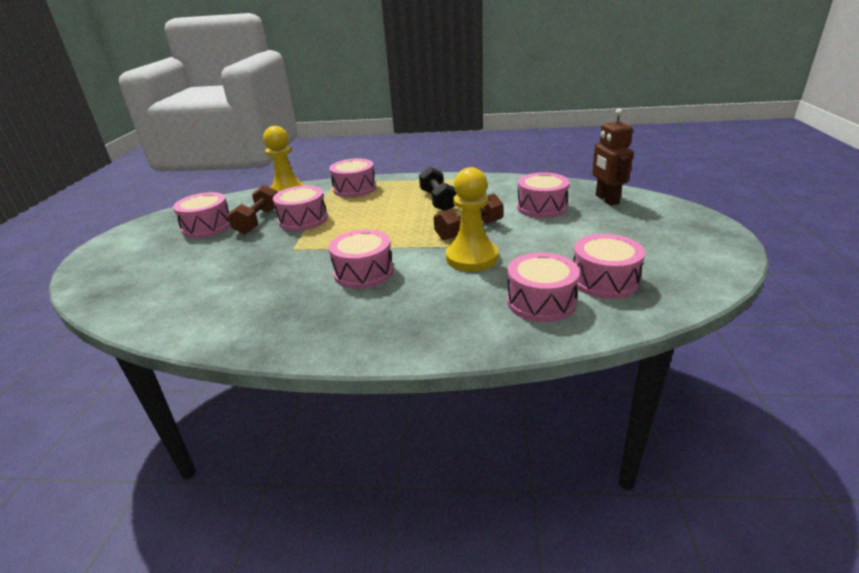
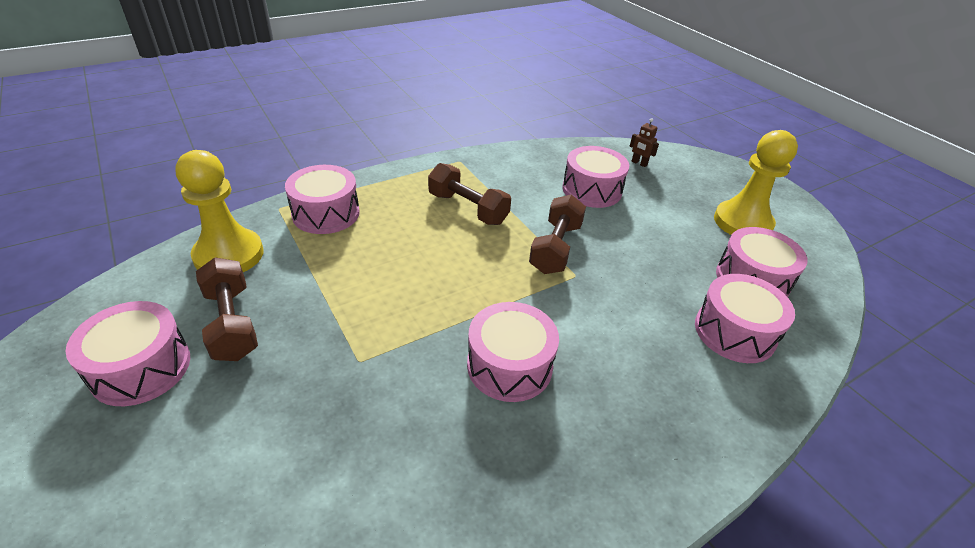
camera: 40 degrees left, 10 degrees up
pink drum [273,185,328,231] -> none
black dumbbell [419,167,457,211] -> brown dumbbell [428,163,511,225]
yellow pawn [446,167,498,271] -> yellow pawn moved to [714,130,798,235]
brown robot [592,109,633,205] -> brown robot [630,118,659,167], size x0.48

